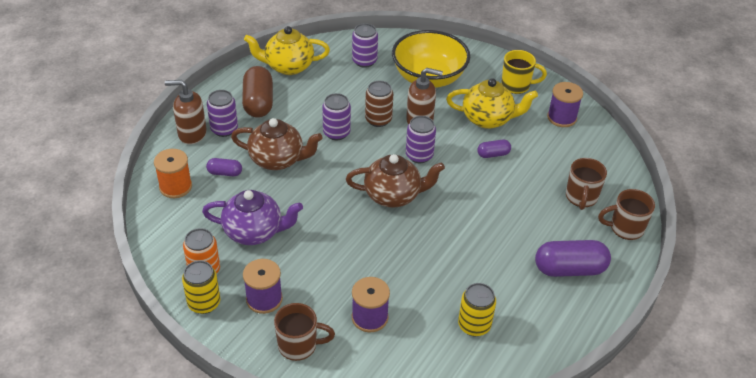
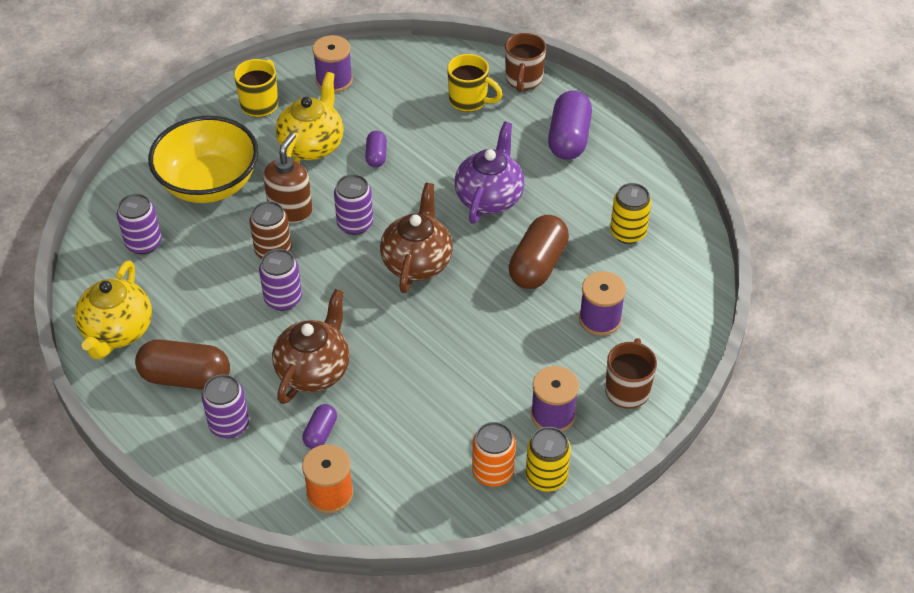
camera: 75 degrees left, 5 degrees up
brown soap dispenser [165,80,207,144] -> none
purple teapot [202,190,303,245] -> purple teapot moved to [455,122,524,224]
brown mug [566,158,607,210] -> yellow mug [447,54,503,112]
none -> brown capsule [509,215,569,289]

